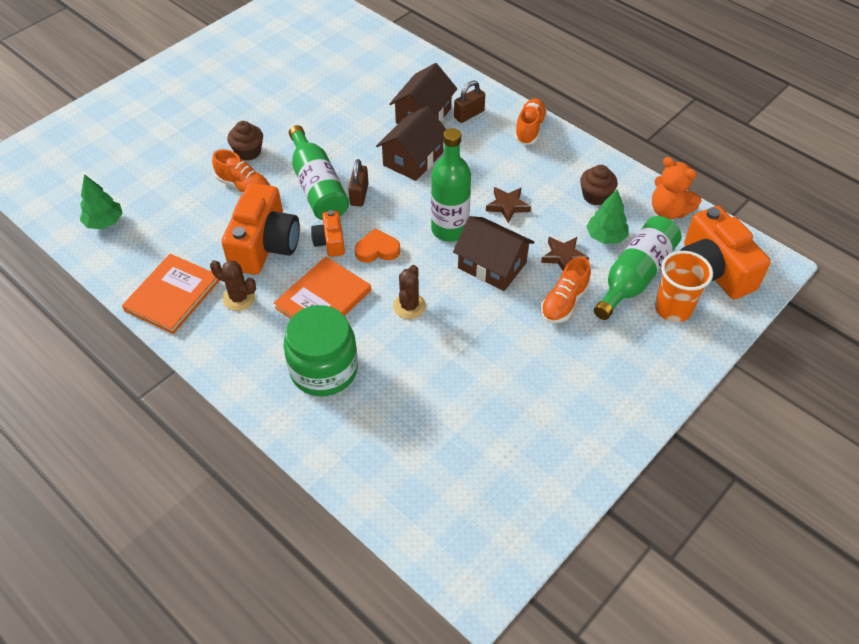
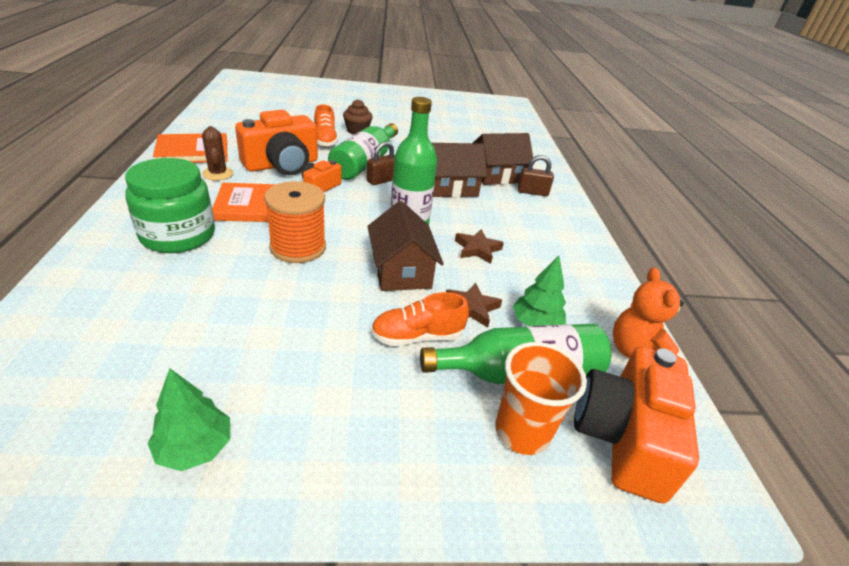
camera: 40 degrees right, 15 degrees down
green tree [80,174,123,229] -> green tree moved to [147,369,230,471]
orange heart [355,229,400,263] -> none
brown cactus [393,265,426,319] -> orange spool [264,181,326,263]
orange shoe [514,98,547,145] -> none
brown cupcake [580,165,618,205] -> none

